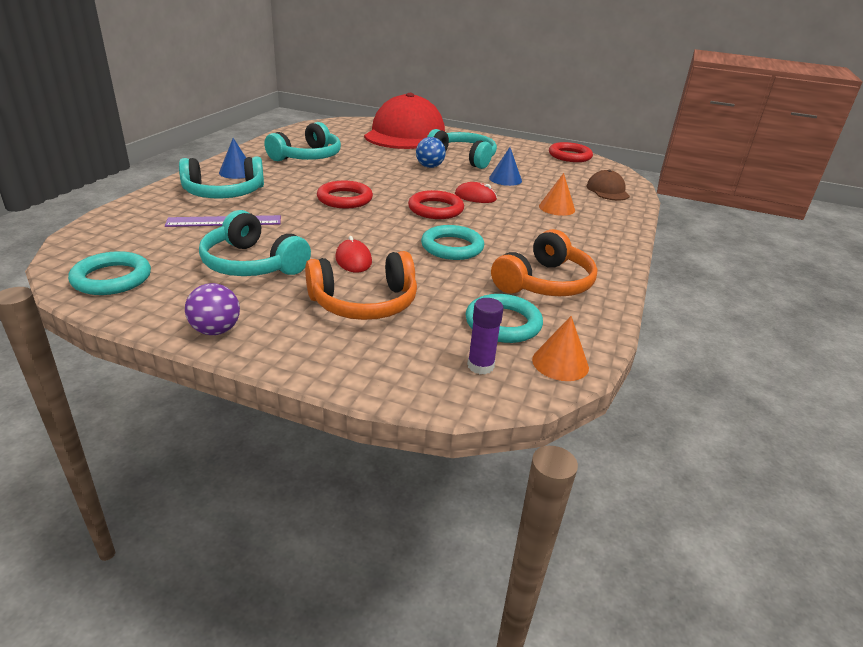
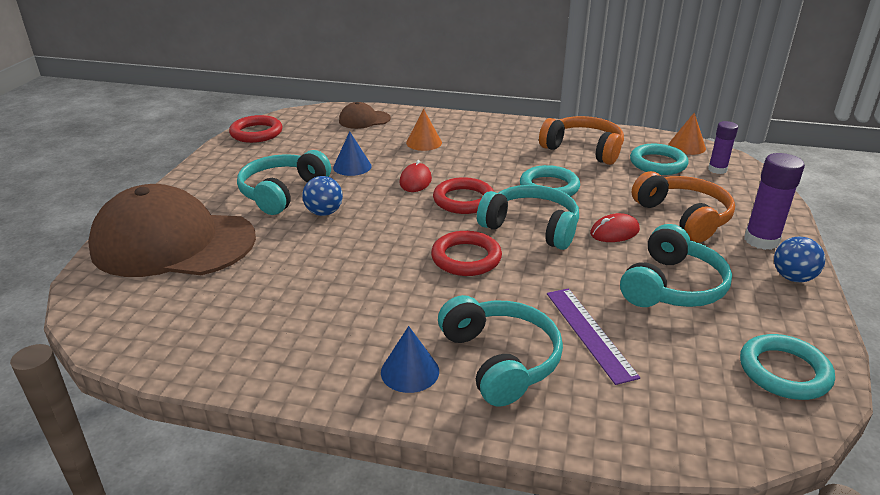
camera: 95 degrees left, 0 degrees up
purple ball [185,283,240,335] -> blue ball [774,237,825,282]
turquoise headphones [264,122,341,161] -> turquoise headphones moved to [477,185,579,250]
red cap [364,93,445,149] -> brown cap [88,184,256,277]
none -> purple glue stick [744,153,805,250]

